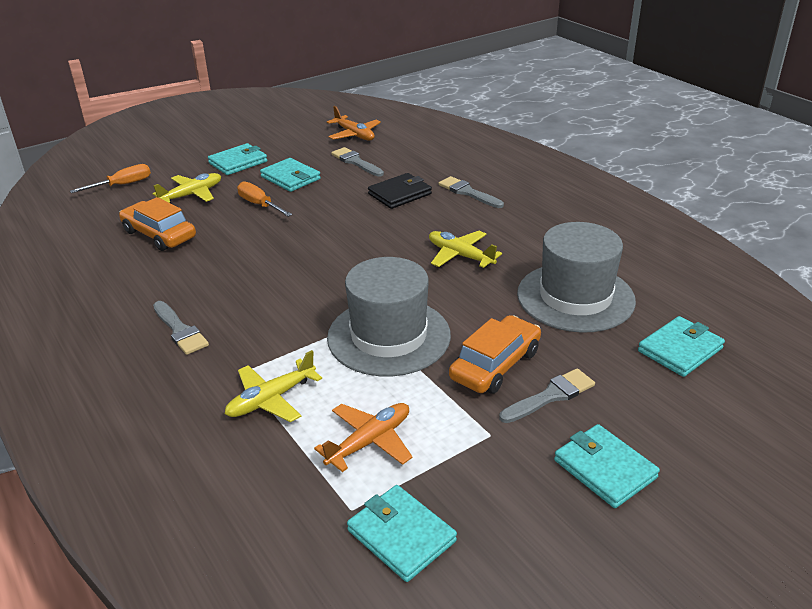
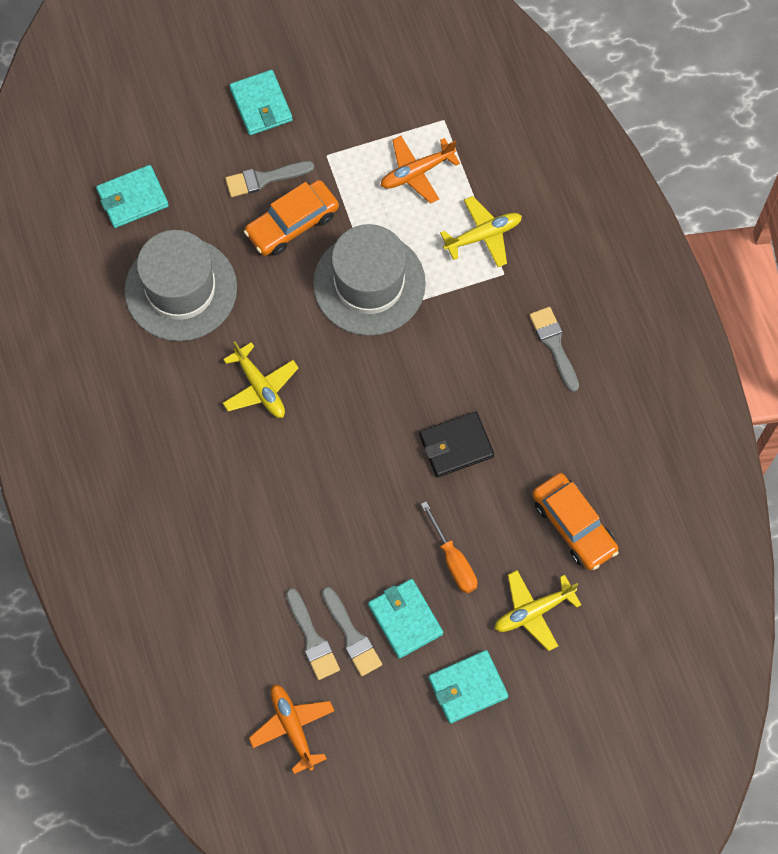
camera: 165 degrees left, 35 degrees up
orange screwdriver [70,164,151,193] -> none
turquoise wallet [347,485,457,582] -> none
black wallet [368,173,432,209] -> black wallet moved to [419,411,494,478]
grey brush [439,176,504,208] -> grey brush moved to [322,587,382,676]

